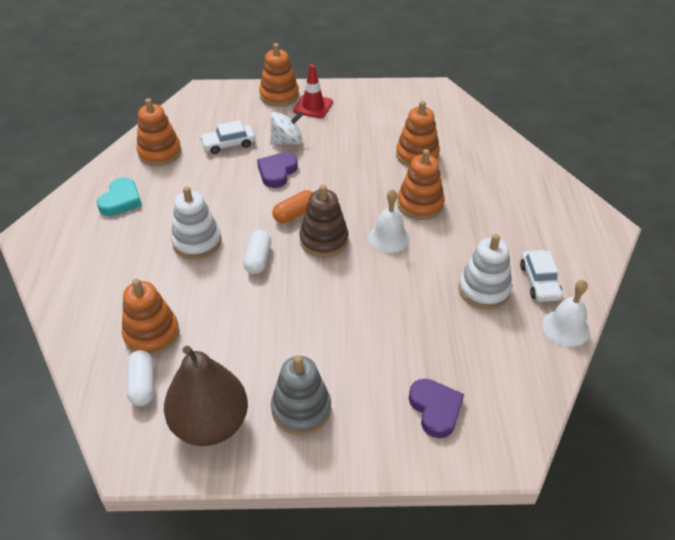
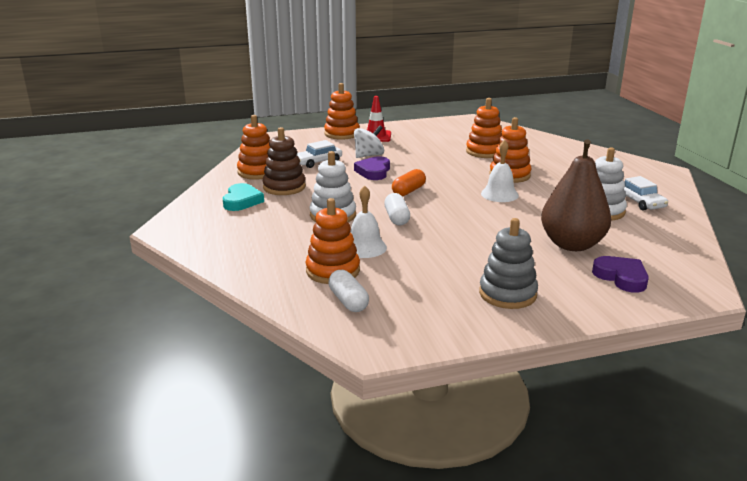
camera: 15 degrees left, 20 degrees down
brown pear [164,346,248,446] -> brown pear moved to [541,139,611,251]
brown stacking toy [300,185,348,258] -> brown stacking toy moved to [262,127,306,195]
white bell [542,280,590,347] -> white bell moved to [351,186,387,258]

